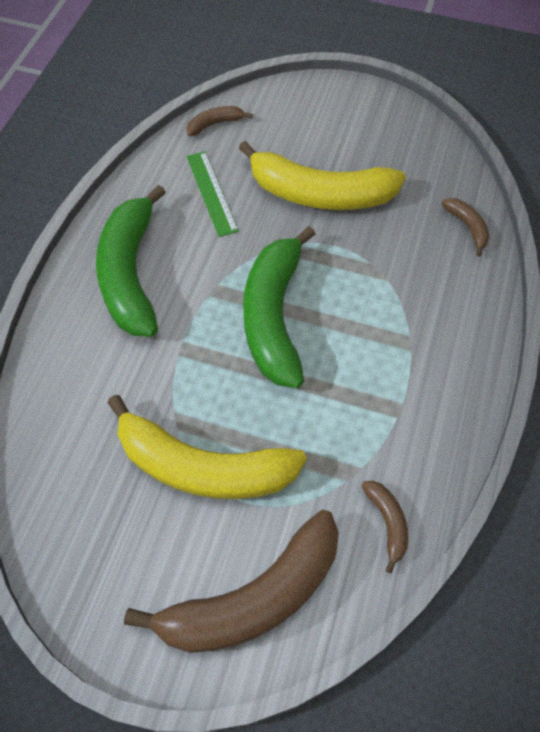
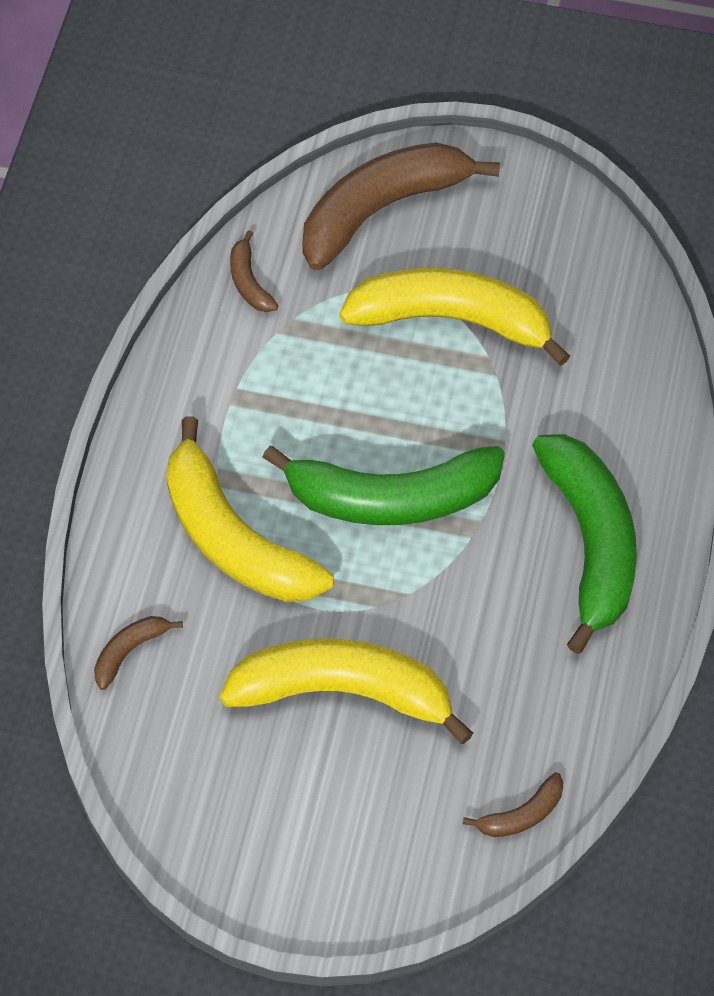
camera: 175 degrees right, 0 degrees up
green ruler [187,151,239,237] -> none
green banana [243,226,315,388] -> green banana turned 90 degrees clockwise [262,446,505,525]
brown banana [441,198,490,257] -> brown banana turned 75 degrees clockwise [94,616,183,690]
none -> yellow banana [166,416,334,602]

